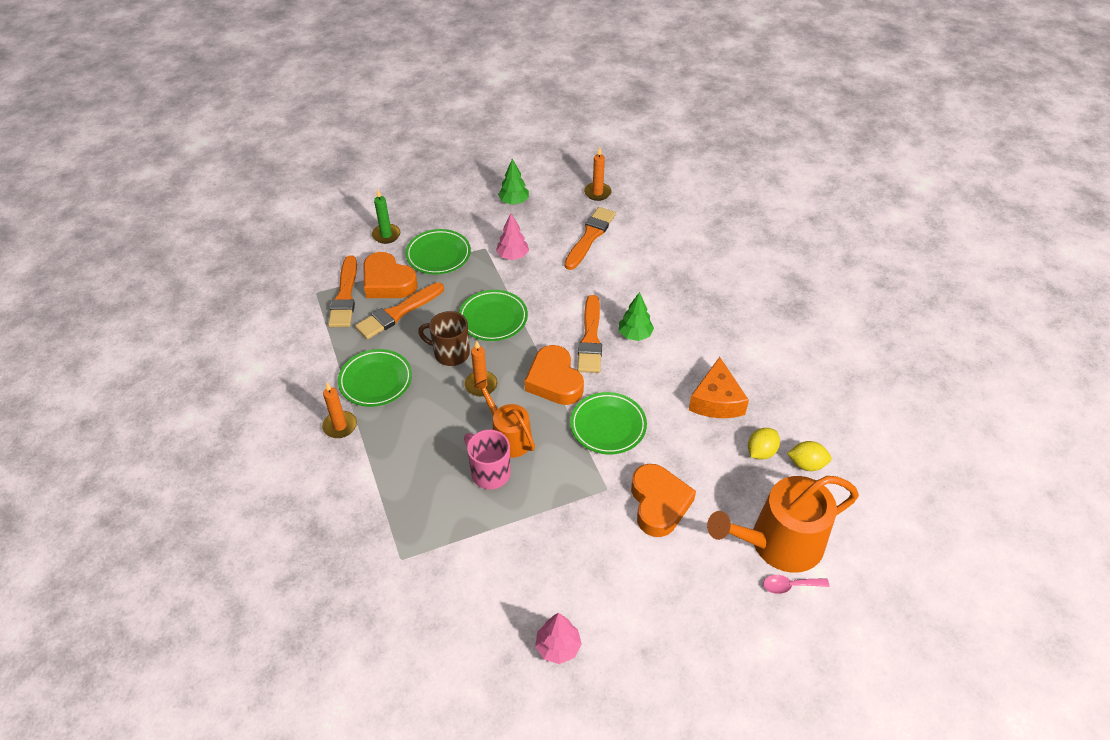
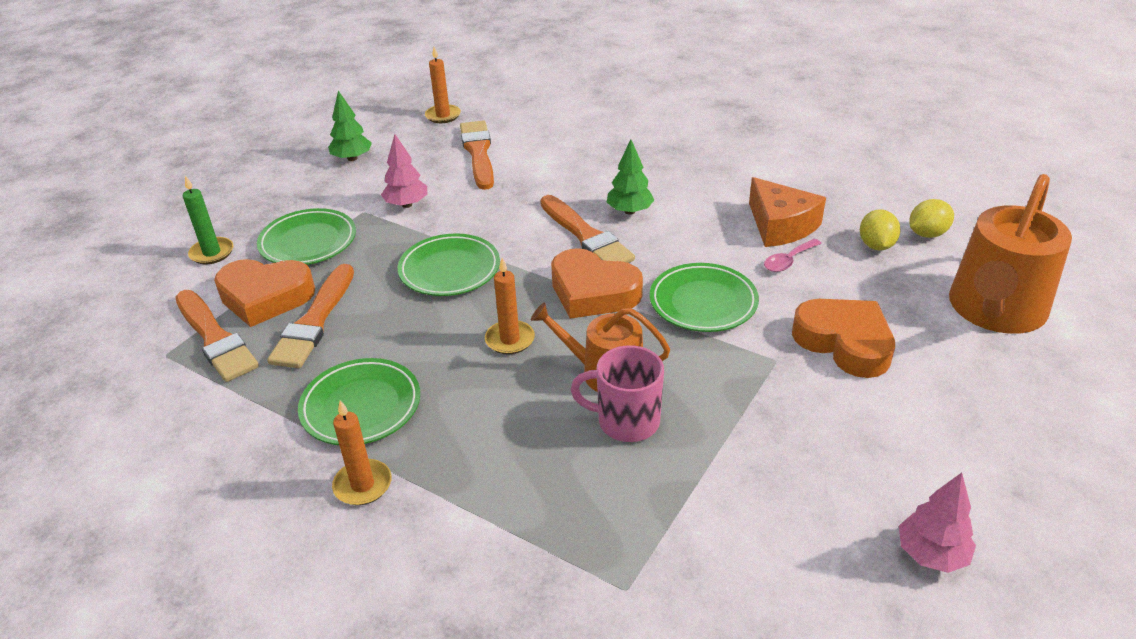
camera: 35 degrees left, 10 degrees down
brown mug [418,311,470,366] -> none
pink spoon [763,575,829,594] -> pink spoon moved to [764,239,822,272]

